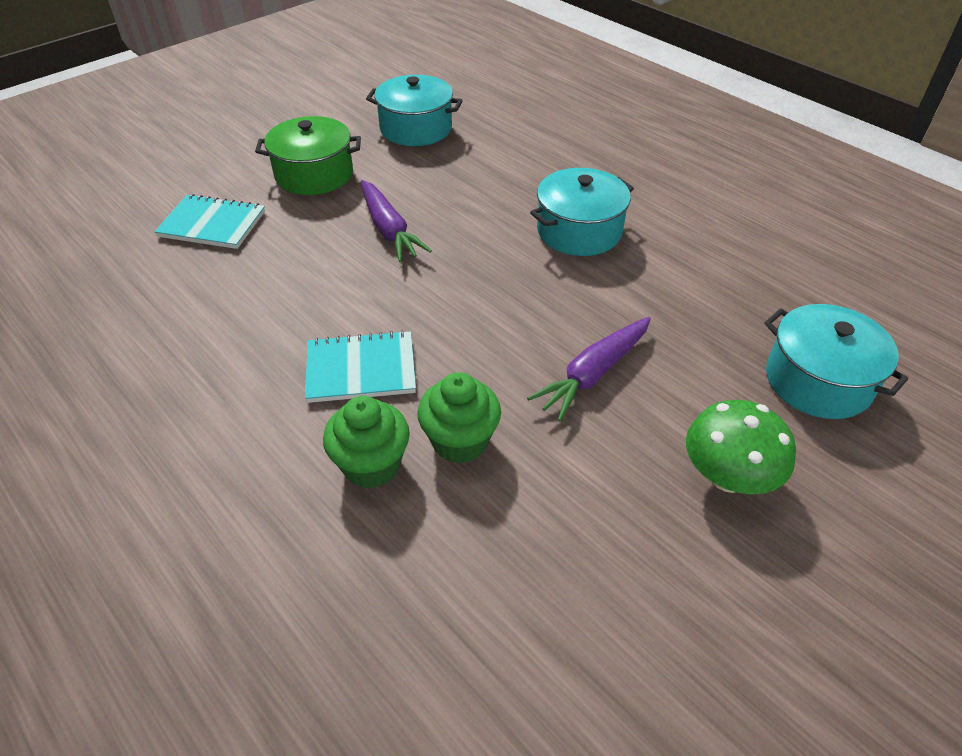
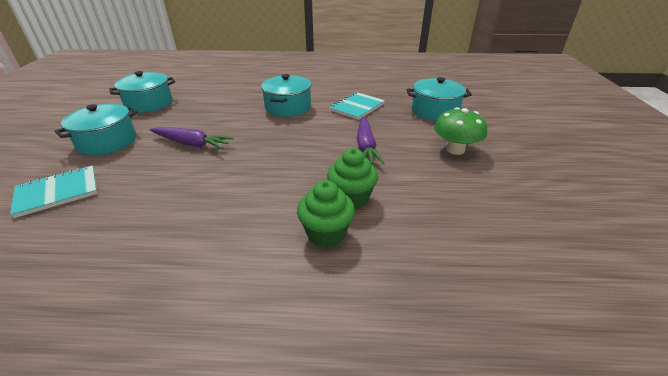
camera: 45 degrees left, 10 degrees down
green pot [255,116,361,195] -> turquoise pot [55,104,138,156]
turquoise notebook [305,330,416,403] -> turquoise notebook moved to [329,92,385,120]

